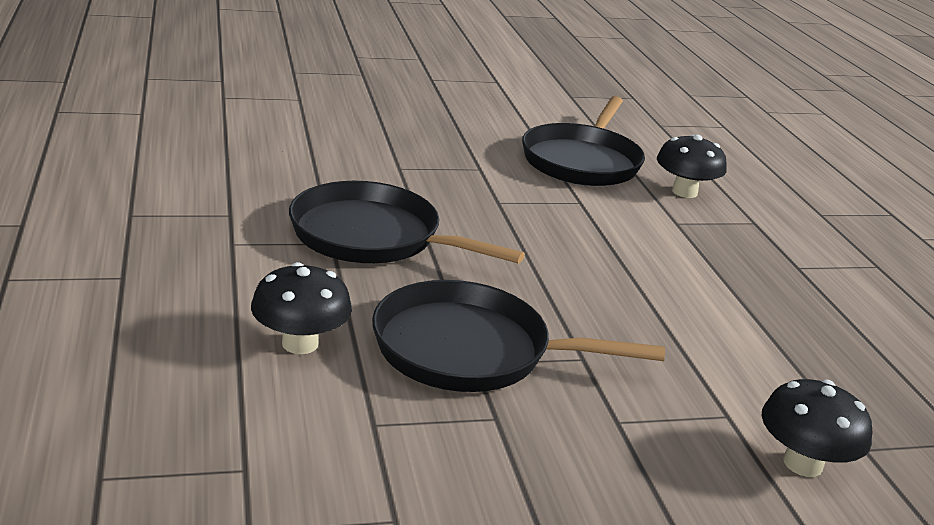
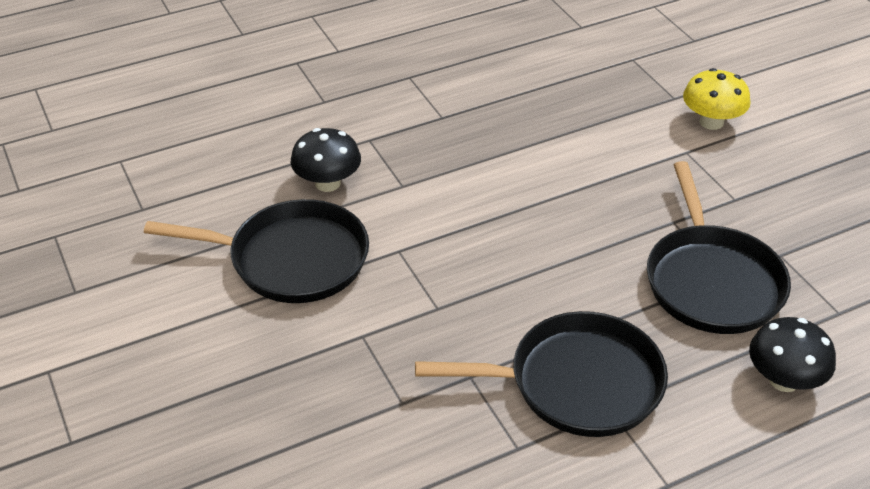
camera: 100 degrees left, 15 degrees up
black pan [289,181,525,263] -> black pan turned 105 degrees counterclockwise [415,311,668,437]
black mushroom [762,379,872,477] -> yellow mushroom [683,68,750,130]

